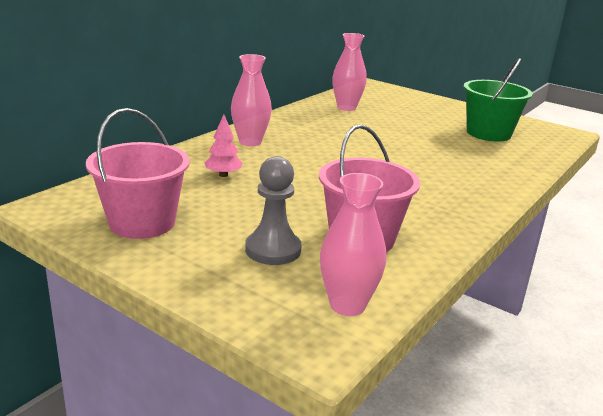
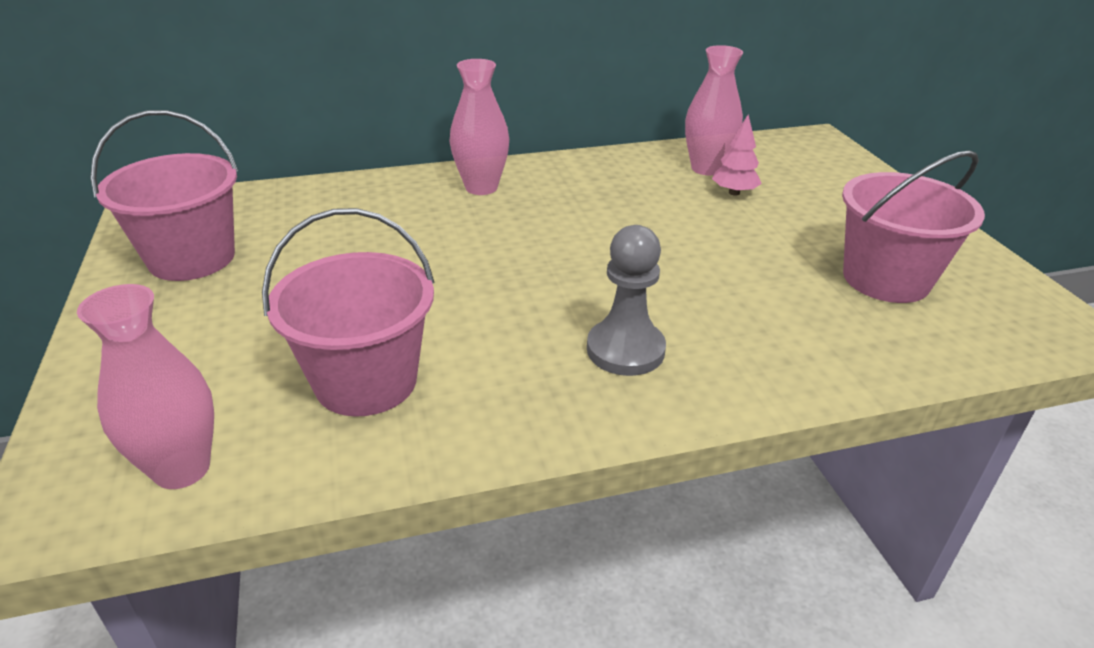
camera: 40 degrees right, 10 degrees up
pink tree [205,114,243,177] -> pink tree moved to [712,114,762,195]
grey pawn [245,156,302,265] -> grey pawn moved to [587,225,666,376]
green bucket [463,58,533,142] -> pink bucket [842,150,985,303]

